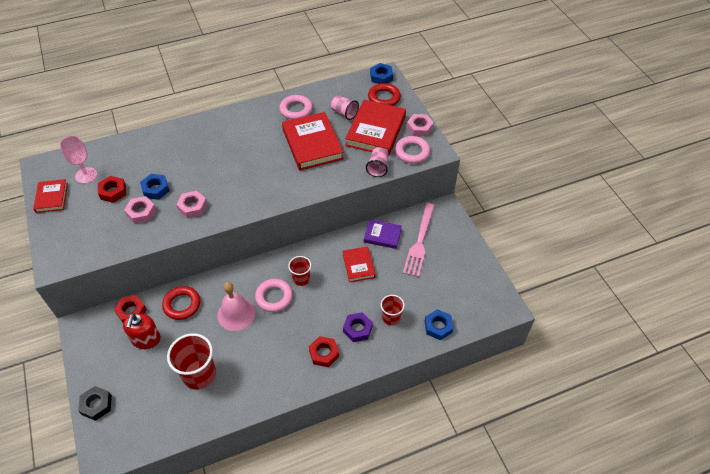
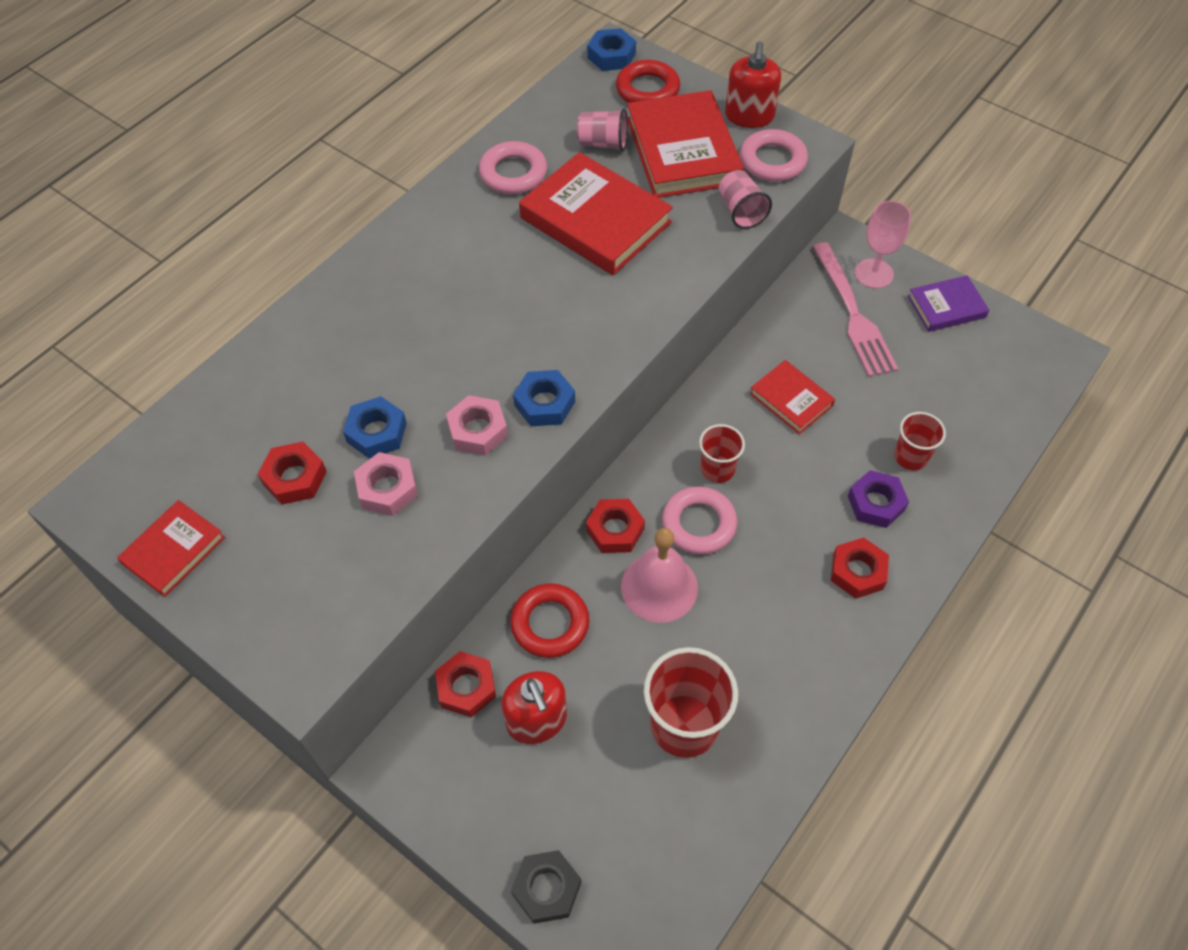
camera: 30 degrees left, 5 degrees up
red book [33,179,68,213] -> red book turned 75 degrees clockwise [117,500,225,597]
pink goblet [60,136,97,184] -> pink goblet moved to [855,201,911,289]
purple book [364,219,402,249] -> purple book moved to [908,275,989,332]
pink nut [407,114,434,137] -> red soap dispenser [725,41,781,128]
blue nut [425,309,454,340] -> blue nut moved to [513,370,575,426]
none -> red nut [586,499,645,553]

